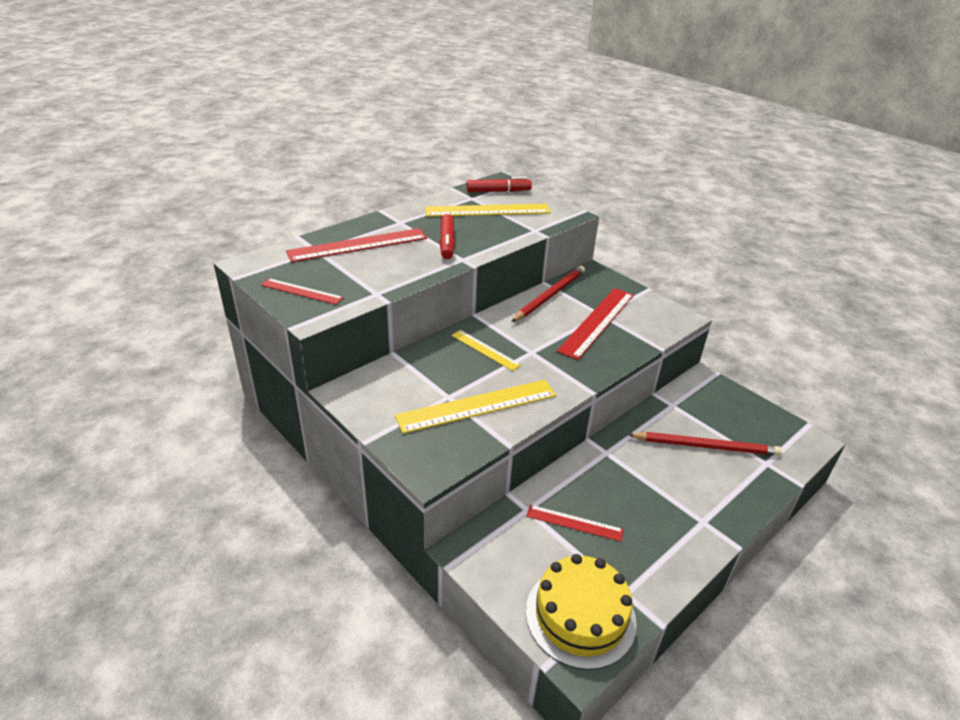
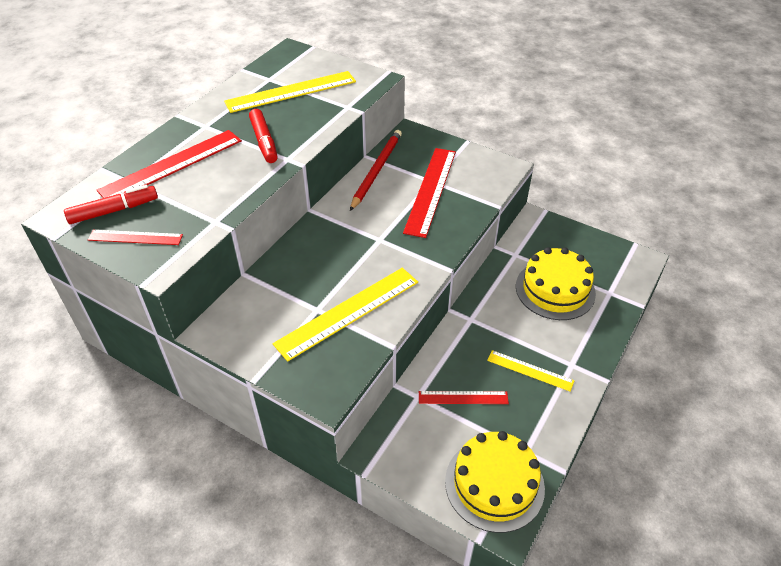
camera: 15 degrees left, 10 degrees up
yellow ruler [451,330,521,371] -> yellow ruler moved to [487,350,574,392]
red marker [466,177,532,192] -> red marker moved to [64,185,158,224]
red pencil [627,432,782,456] -> yellow cake [516,247,596,320]

